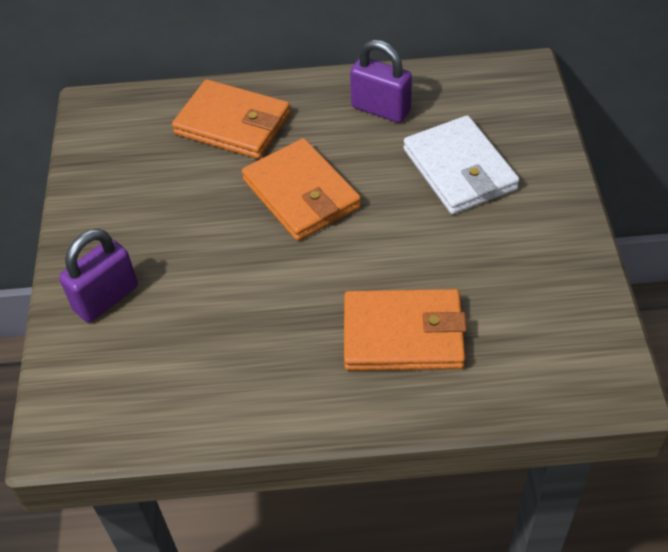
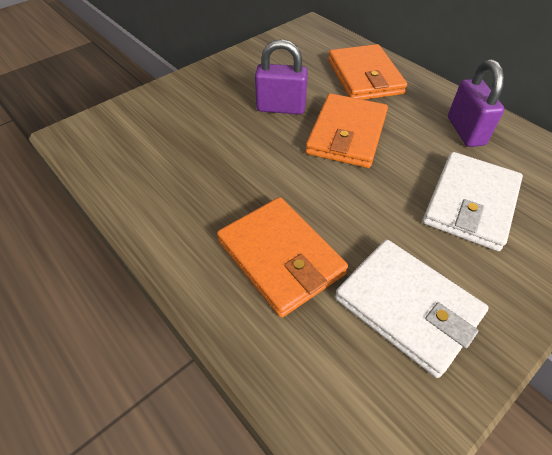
camera: 50 degrees right, 0 degrees up
purple padlock [59,229,138,323] -> purple padlock moved to [255,39,308,114]
none -> white wallet [335,239,489,378]

